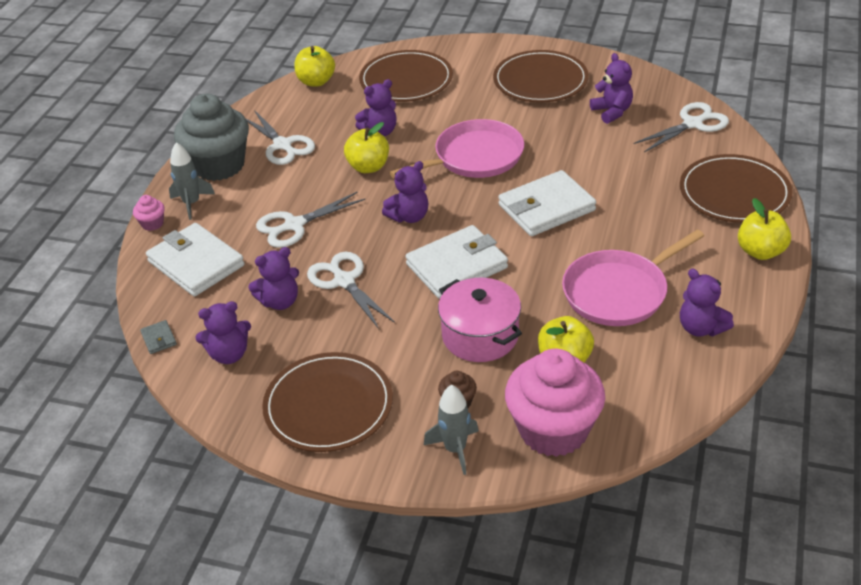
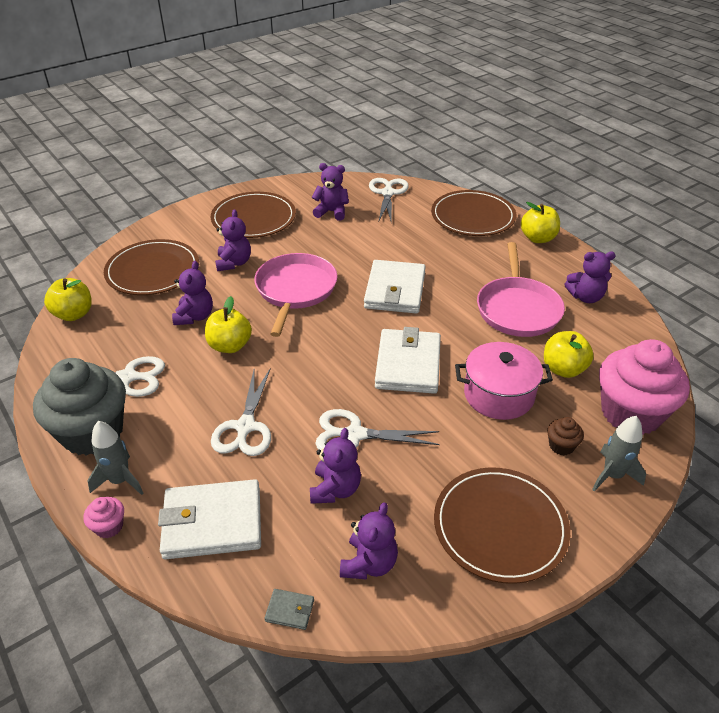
camera: 55 degrees left, 0 degrees up
purple teddy bear [382,161,428,223] -> purple teddy bear moved to [215,209,251,271]

